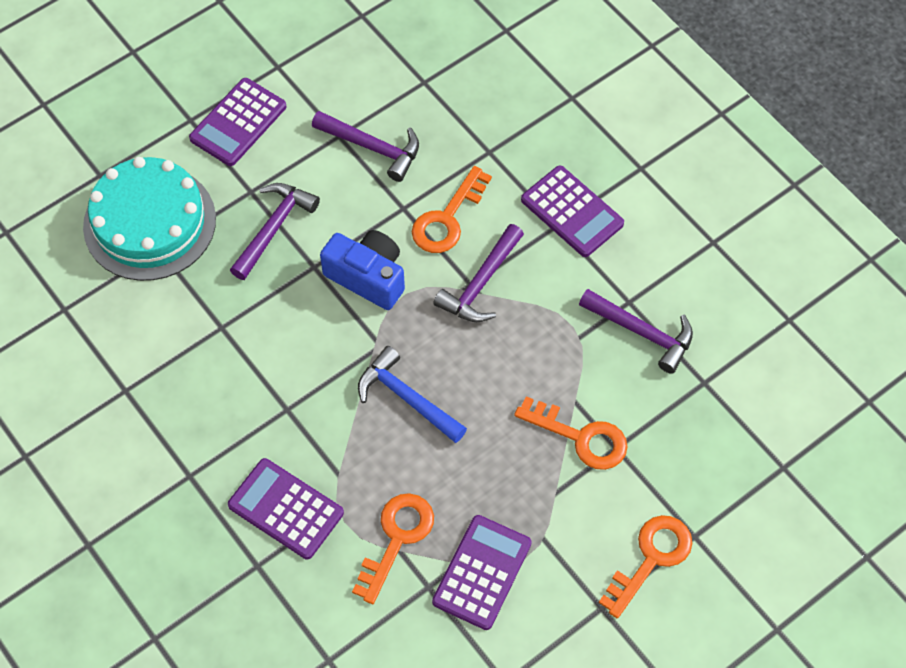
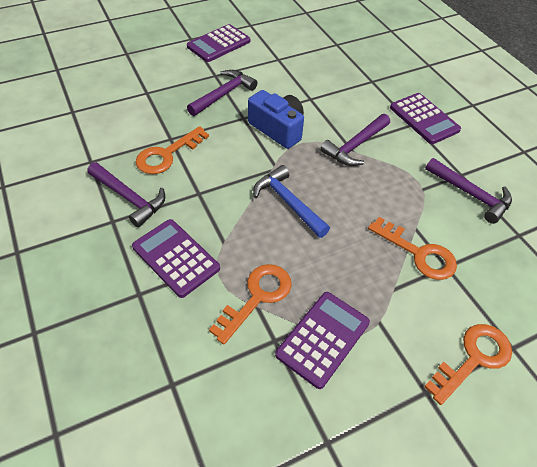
camera: 10 degrees right, 10 degrees down
turquoise cake [83,157,216,281] -> none
purple hammer [312,111,419,182] -> purple hammer moved to [87,162,165,228]
orange key [412,166,492,253] -> orange key moved to [136,126,209,174]

